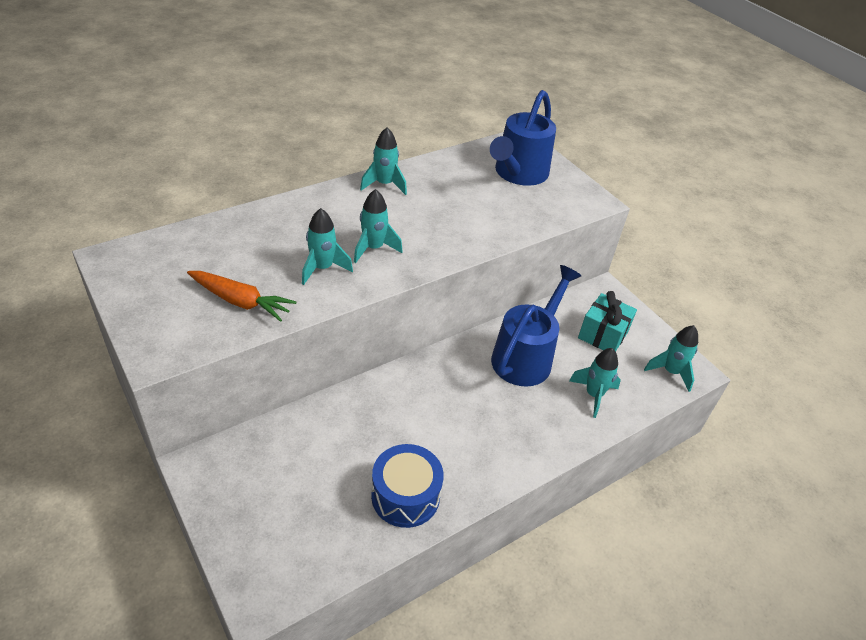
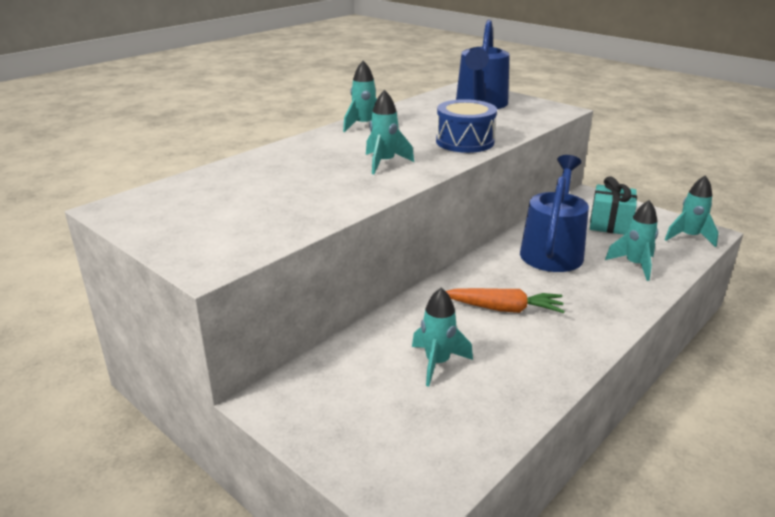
camera: 10 degrees left, 15 degrees down
orange carrot [187,271,297,322] -> orange carrot moved to [446,288,565,313]
turquoise rocket [302,208,353,285] -> turquoise rocket moved to [412,288,473,387]
blue drum [371,444,444,528] -> blue drum moved to [436,99,497,153]

